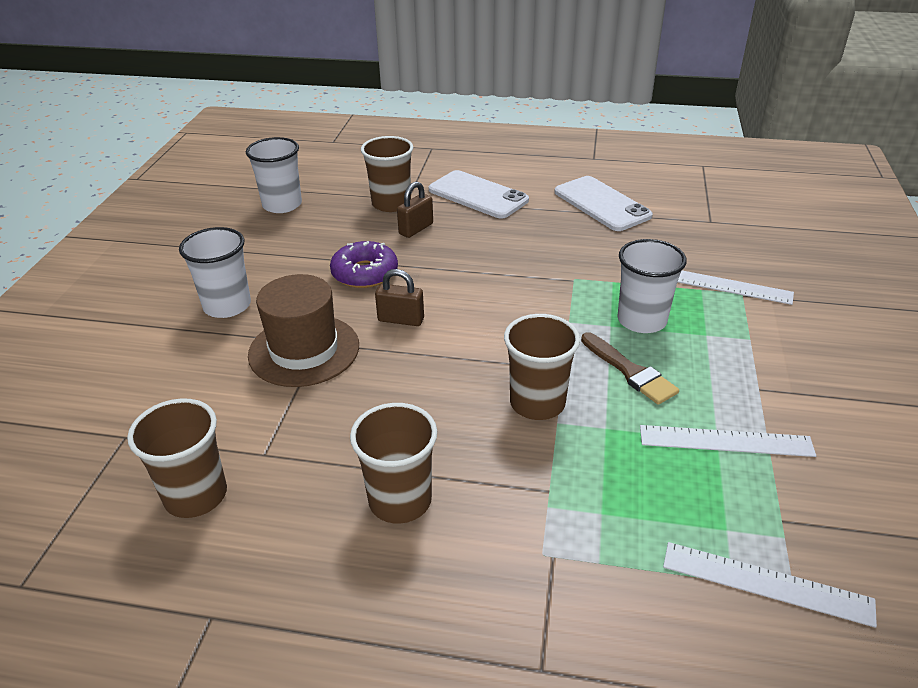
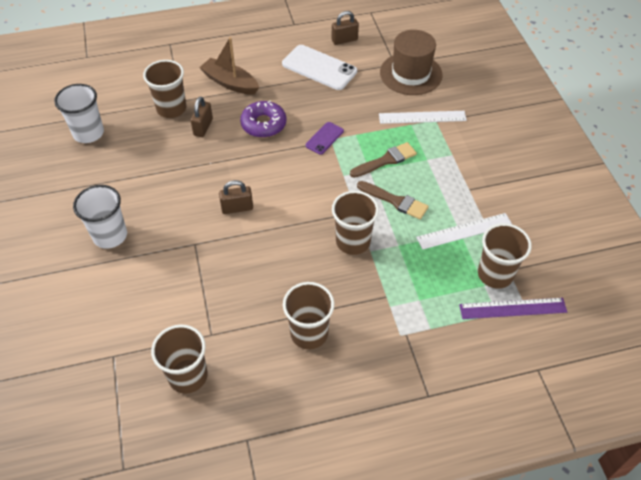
camera: 25 degrees left, 15 degrees up
brown hat [248,274,359,387] -> brown hat moved to [380,30,443,95]
purple donut [330,241,398,288] -> purple donut moved to [240,100,287,138]
white phone [429,170,529,219] -> brown boat [199,37,259,95]
white cup [617,239,687,333] -> brown brush [350,142,417,178]
white ruler [663,542,877,628] -> purple ruler [459,298,567,319]
none -> purple phone [305,122,344,155]
none -> brown padlock [332,11,359,45]
none -> brown cup [478,223,532,289]

